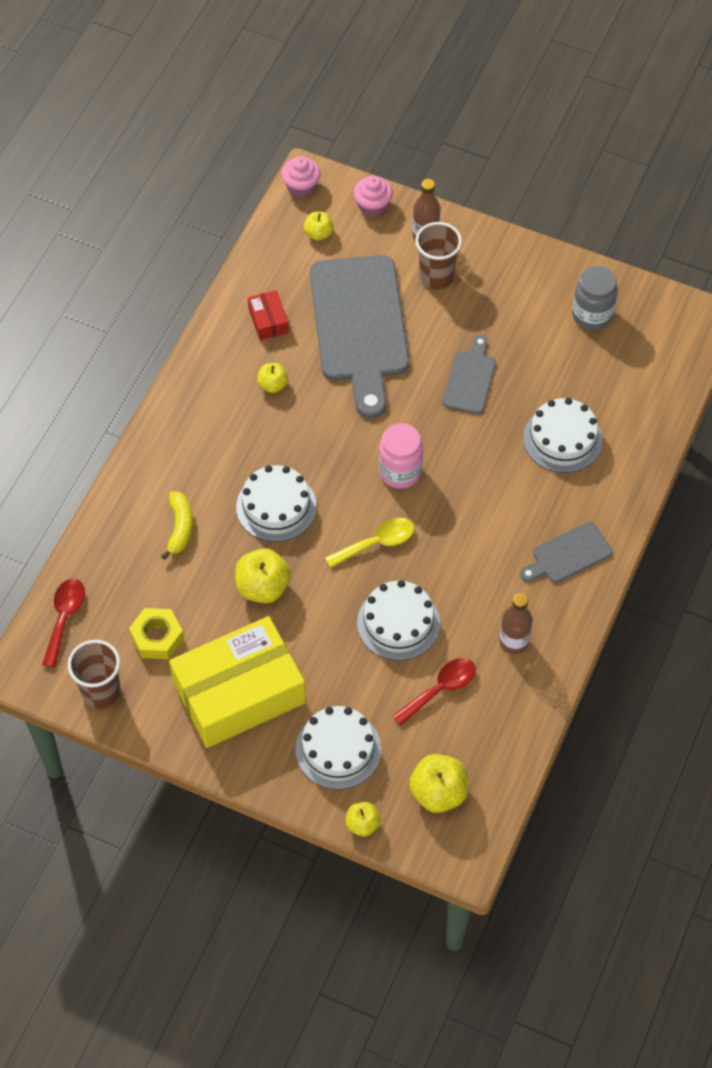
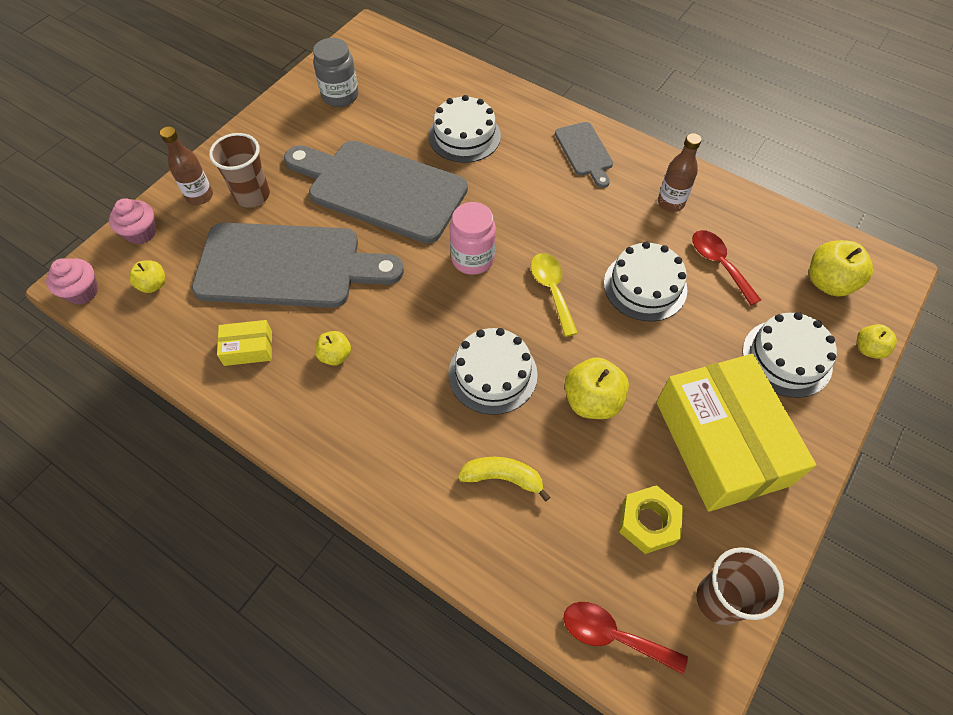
camera: 80 degrees left, 0 degrees up
red box [248,290,289,340] -> yellow box [217,320,272,366]
grey cutting board [443,335,496,414] -> grey cutting board [284,141,468,244], size x2.12

